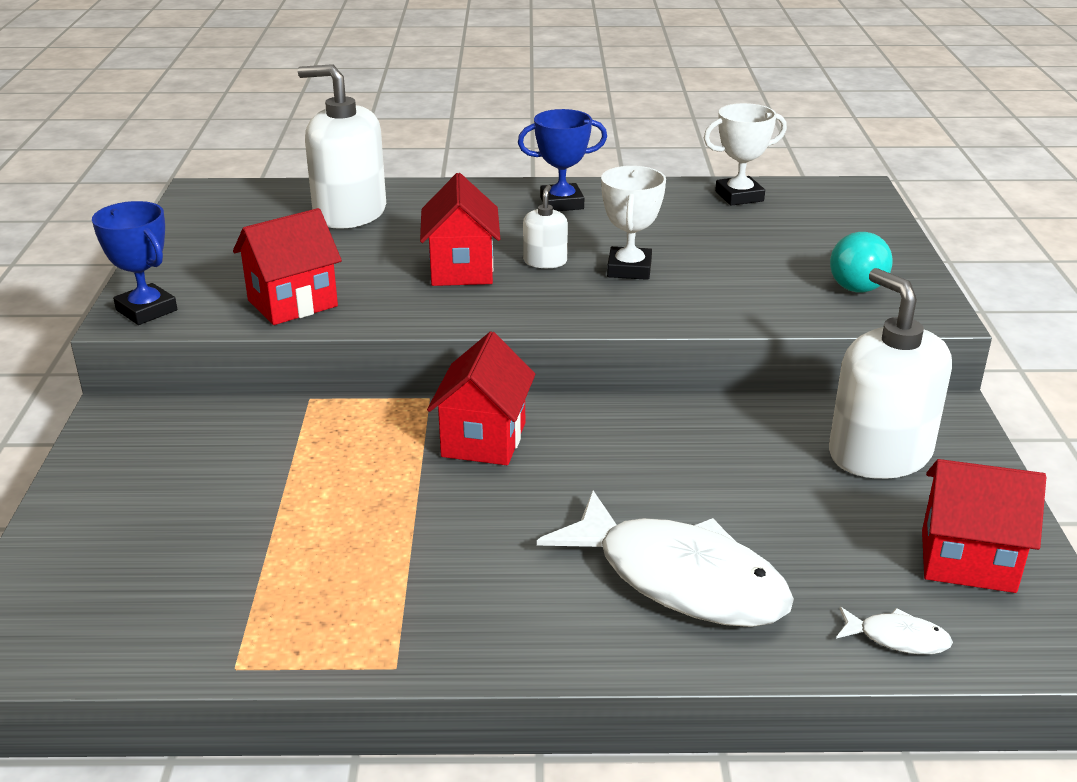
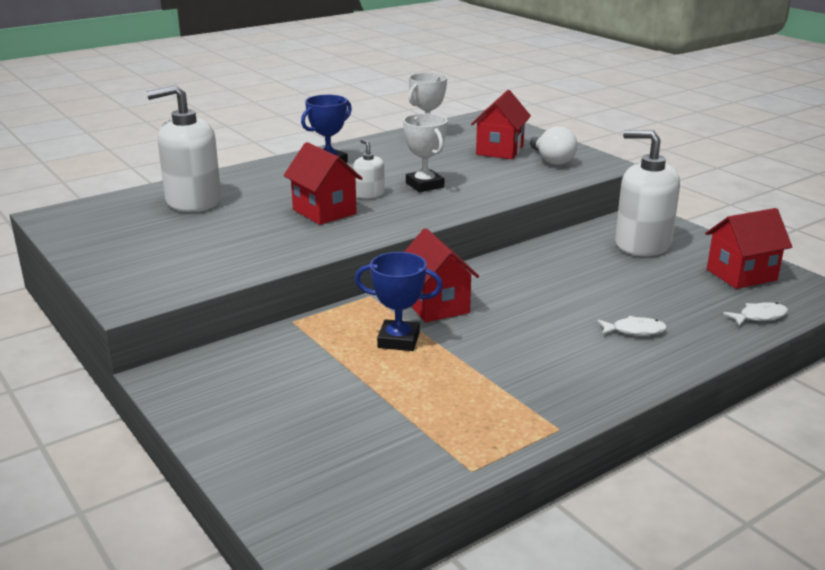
camera: 35 degrees left, 5 degrees down
blue trophy [92,201,177,325] -> blue trophy moved to [355,252,443,351]
red house [233,208,342,325] -> red house moved to [471,90,531,159]
white fish [537,490,794,627] -> white fish [597,316,667,336], size x0.41
turquoise light bulb [830,232,893,293] -> white light bulb [530,126,578,165]

